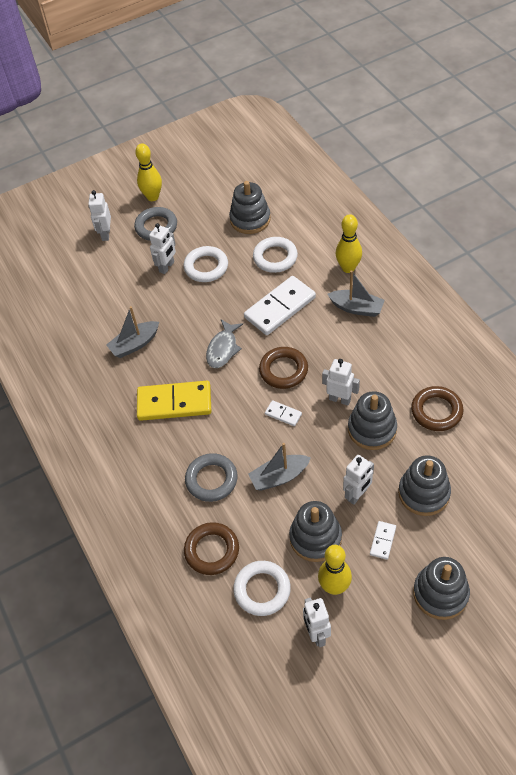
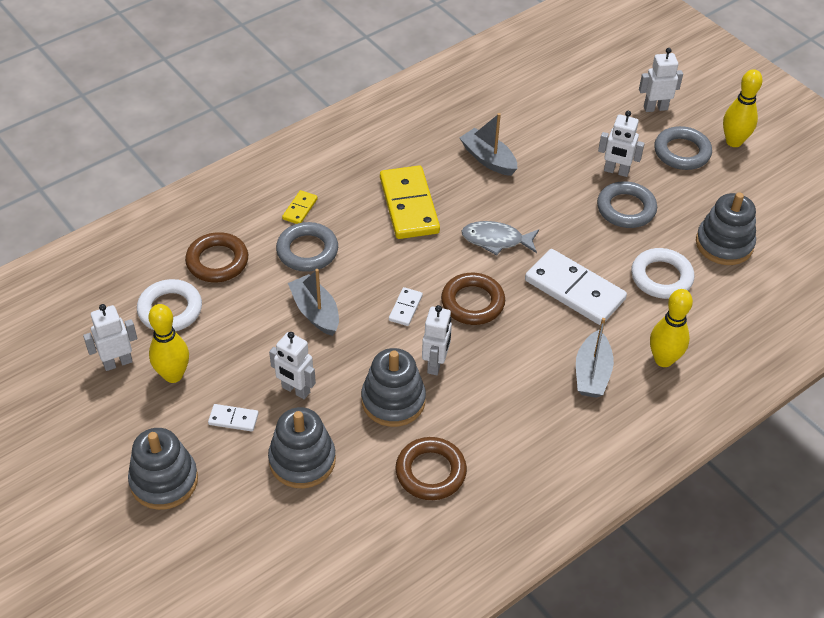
camera: 75 degrees right, 5 degrees down
white ring [184,246,228,282] -> grey ring [597,181,657,228]
grey stacking toy [289,501,342,562] -> none
none -> yellow domino [282,190,318,224]

